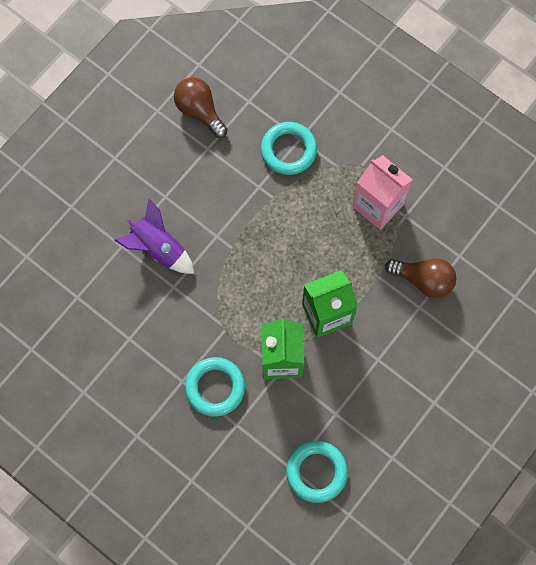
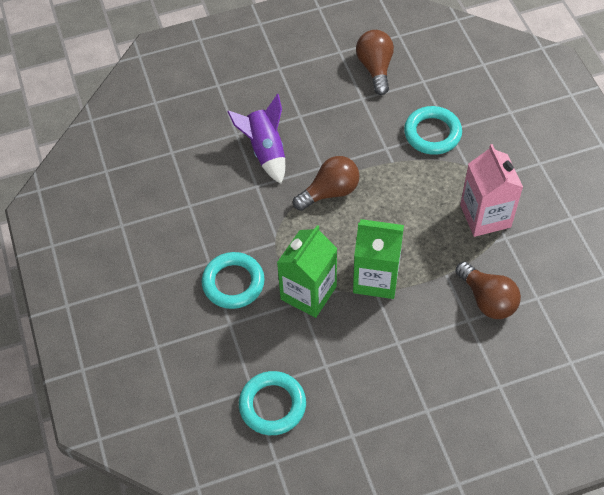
camera: 35 degrees right, 15 degrees down
none -> brown light bulb [293,156,360,211]

